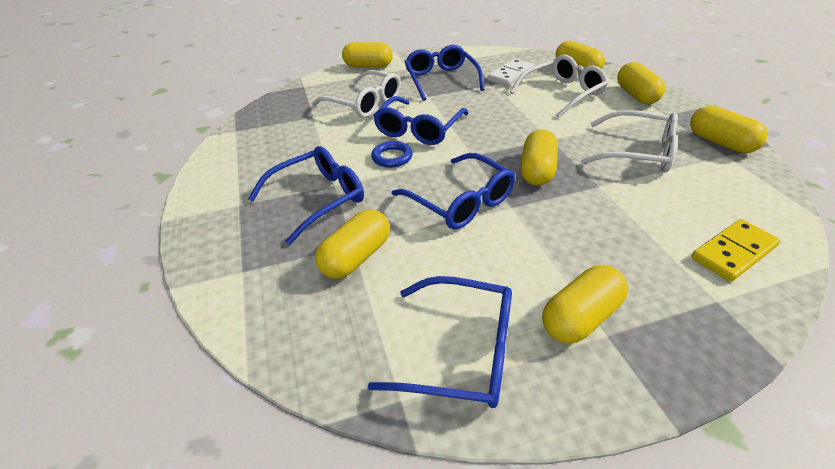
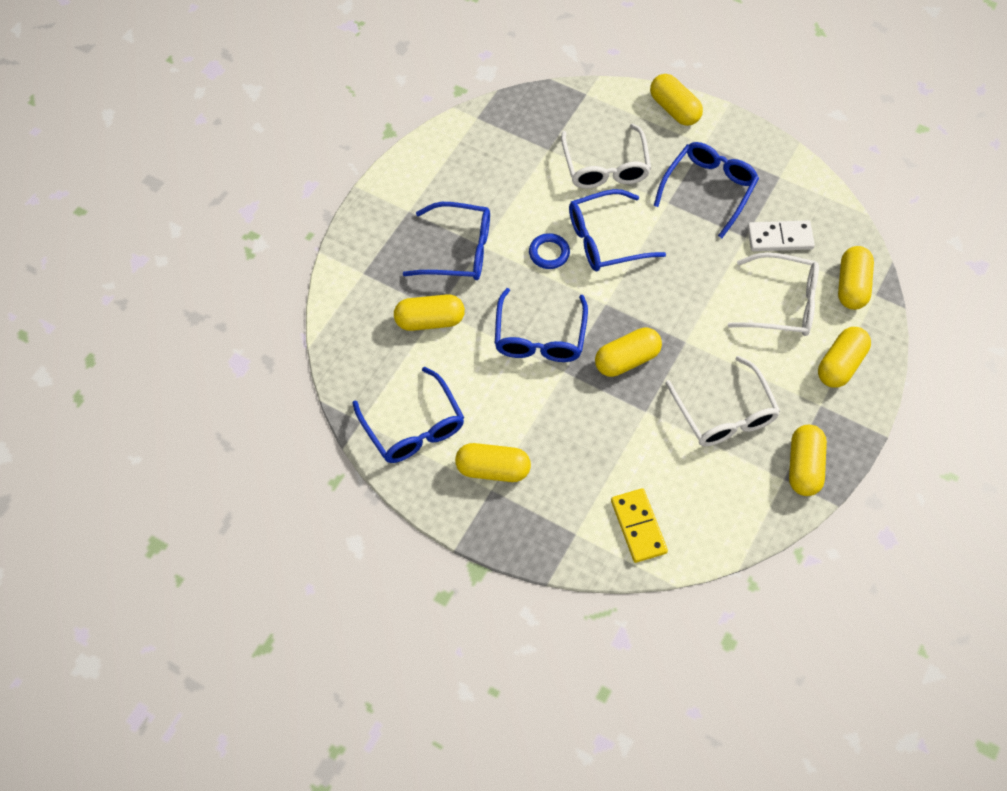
camera: 45 degrees right, 20 degrees up
yellow domino [691,219,780,282] -> yellow domino turned 60 degrees clockwise [611,488,668,563]

